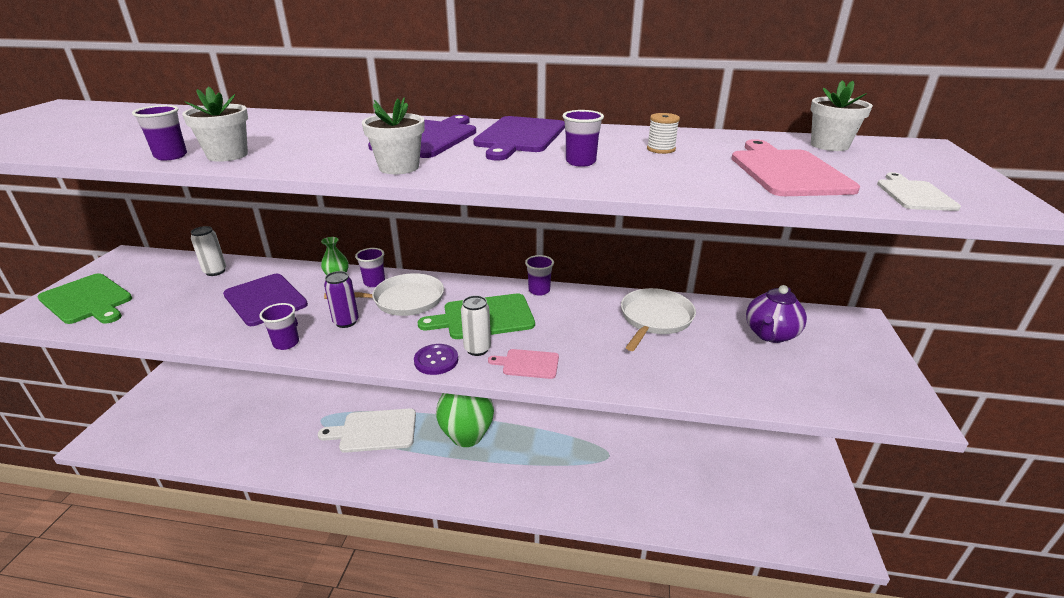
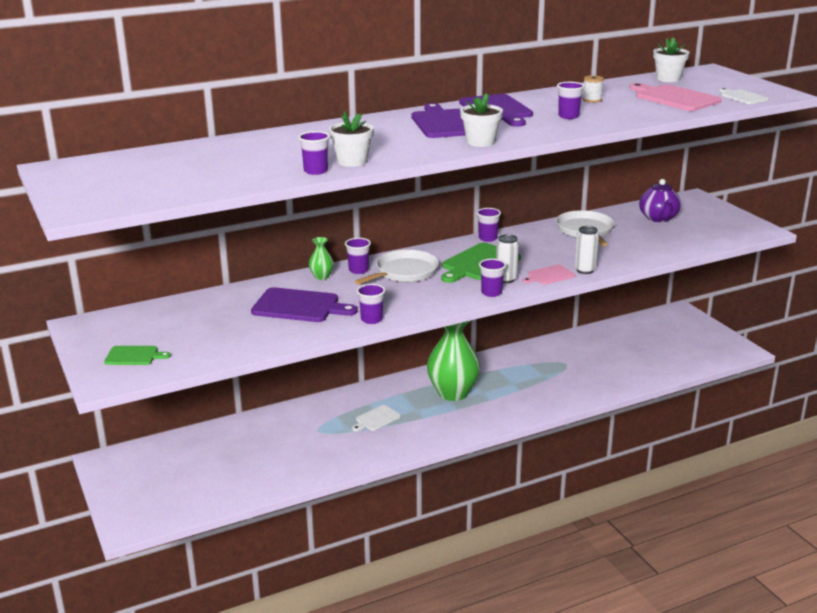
camera: 35 degrees left, 5 degrees down
green cutting board [37,273,132,324] -> green cutting board [104,346,171,365], size x0.56
white can [191,226,226,276] -> white can moved to [575,226,599,274]
white cutting board [318,408,416,453] -> white cutting board [352,405,401,431], size x0.56
purple can [324,271,359,328] -> none
purple button [414,344,458,375] -> purple cup [479,259,506,297]

